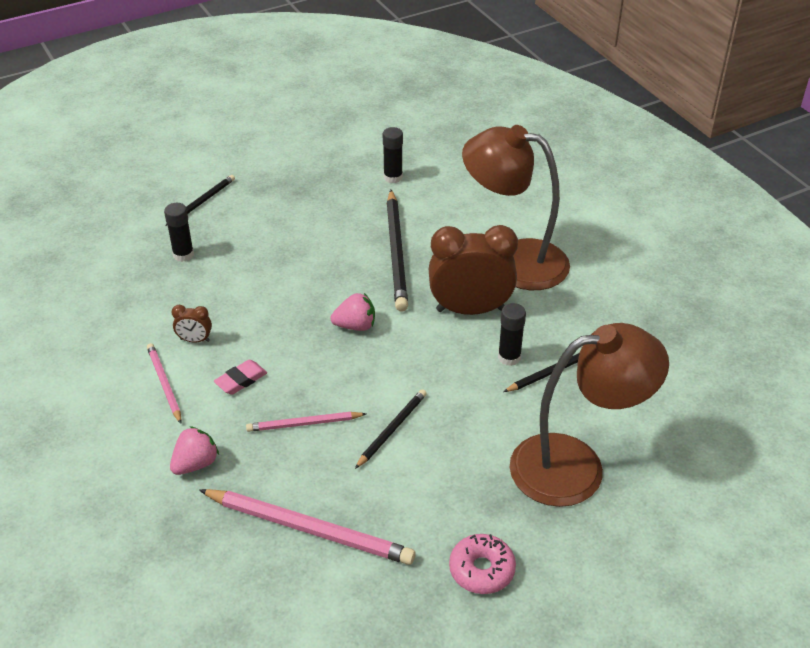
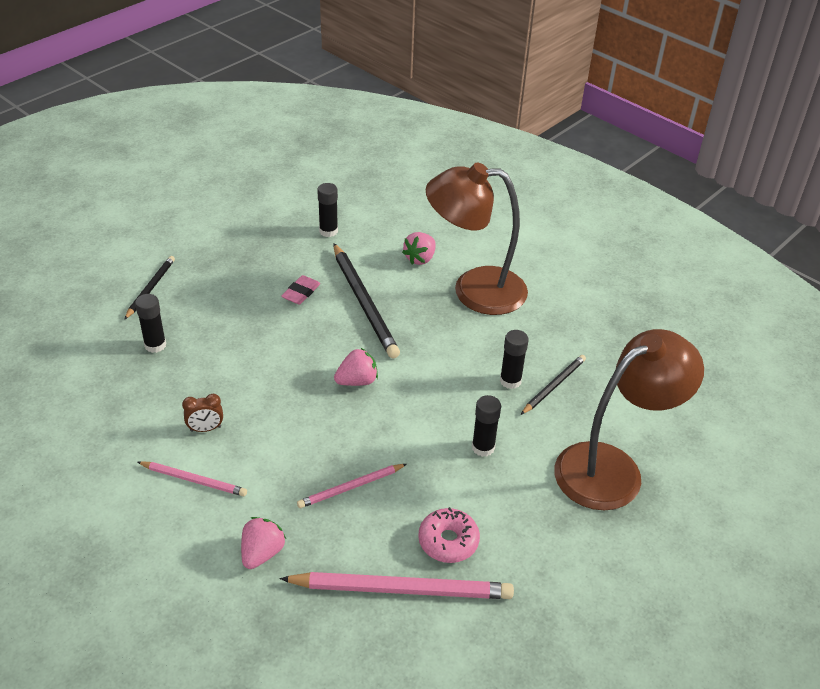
camera: 20 degrees left, 0 degrees up
pink pencil [147,343,182,424] -> pink pencil turned 150 degrees clockwise [138,461,247,496]
pink eraser [214,360,267,395] -> pink eraser moved to [281,275,320,304]
black pencil [355,389,427,469] -> none
brown clock [429,225,518,315] -> none
pink donut [449,534,516,594] -> pink donut moved to [418,507,480,563]
none -> pink strawberry [402,232,436,265]
none -> black glue stick [472,395,501,457]

